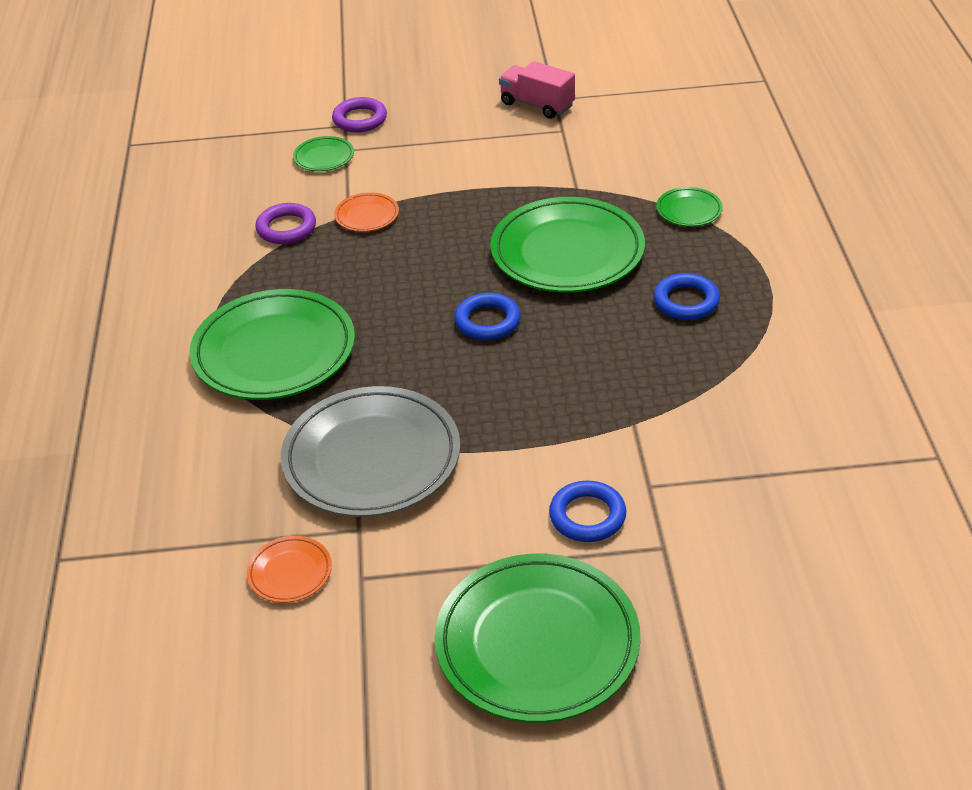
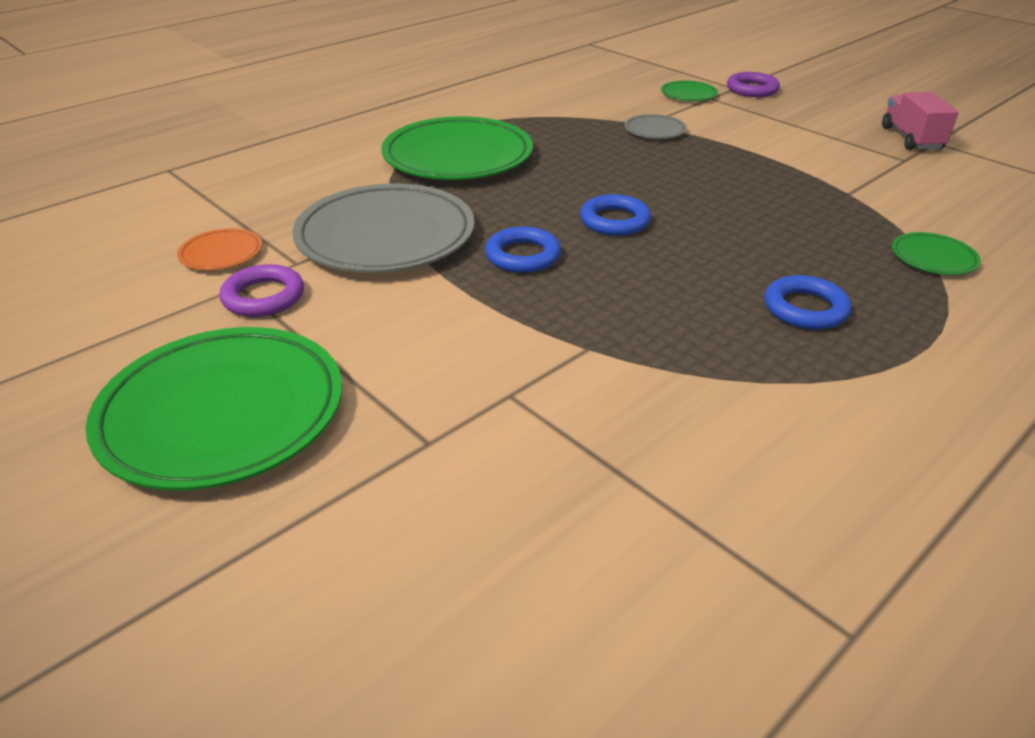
camera: 50 degrees right, 5 degrees down
purple ring [255,203,316,244] -> purple ring moved to [219,264,304,317]
orange plate [334,192,399,232] -> grey plate [624,114,687,139]
green plate [490,197,645,292] -> none
blue ring [549,481,626,542] -> blue ring moved to [485,226,561,273]

